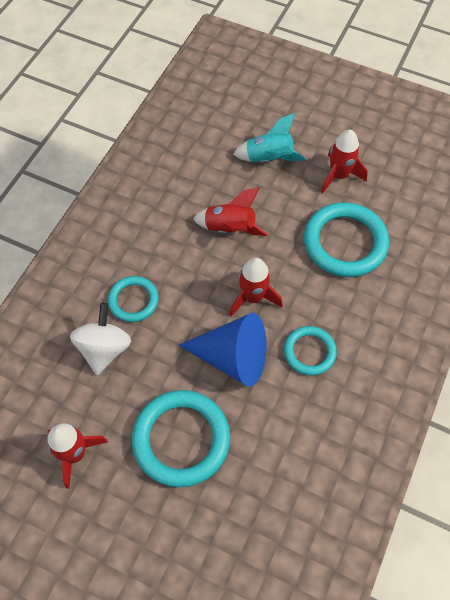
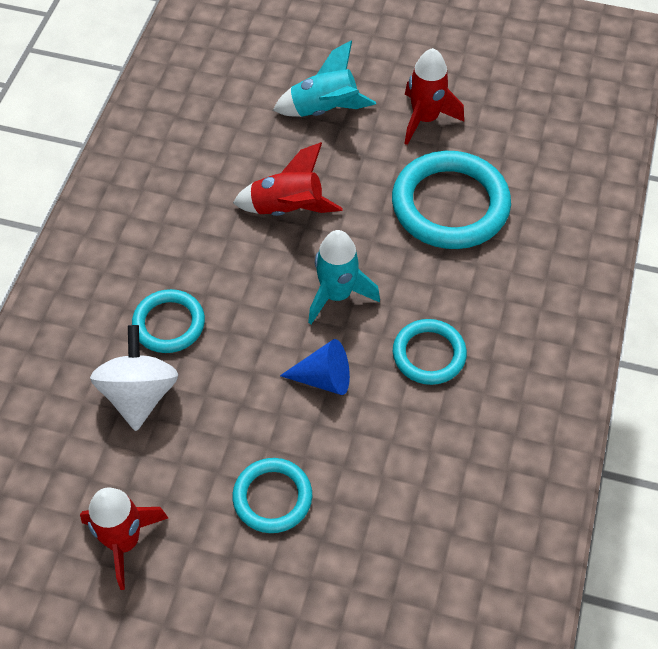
camera: 10 degrees left, 5 degrees down
turquoise ring [132,390,230,487] -> turquoise ring [232,458,312,533], size x0.57
blue cone [178,313,267,387] -> blue cone [280,339,350,395], size x0.56
red rocket [229,258,283,316] -> turquoise rocket [308,230,380,324]

